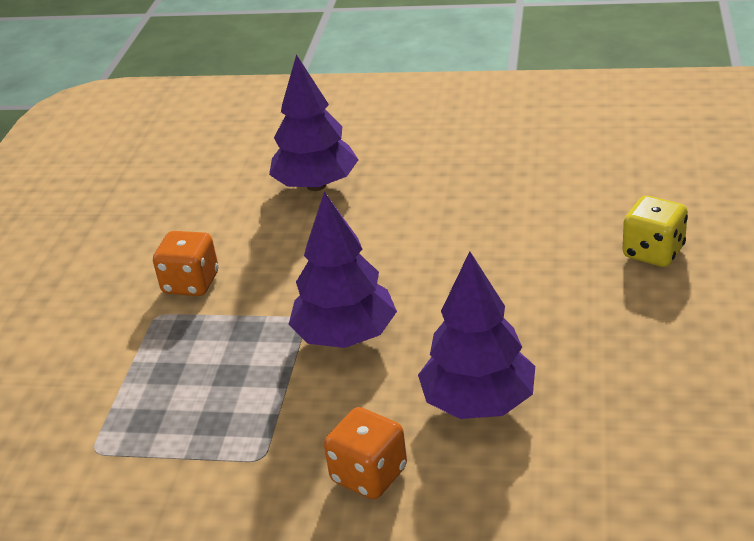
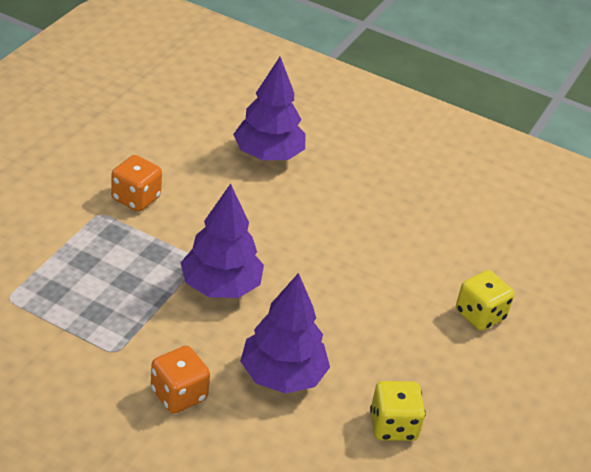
camera: 10 degrees right, 5 degrees up
none -> yellow dice [370,381,426,441]

